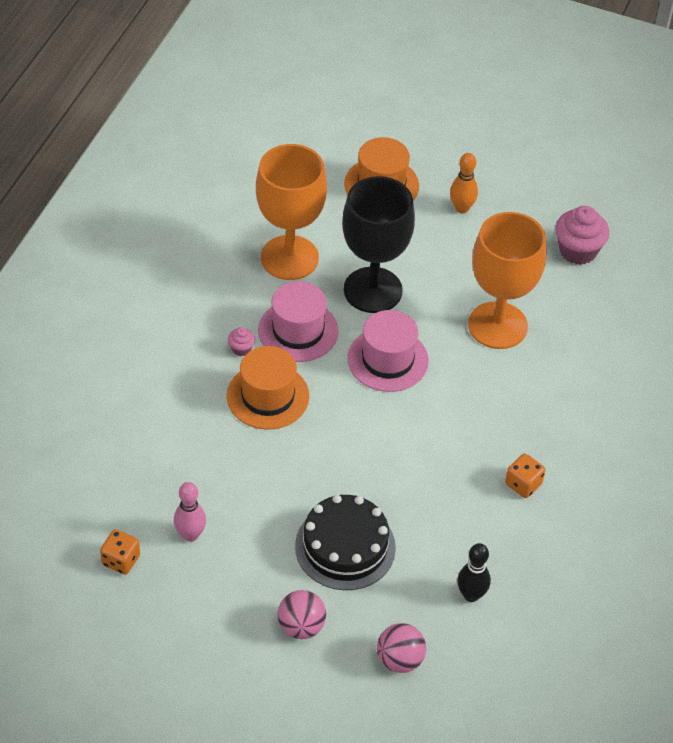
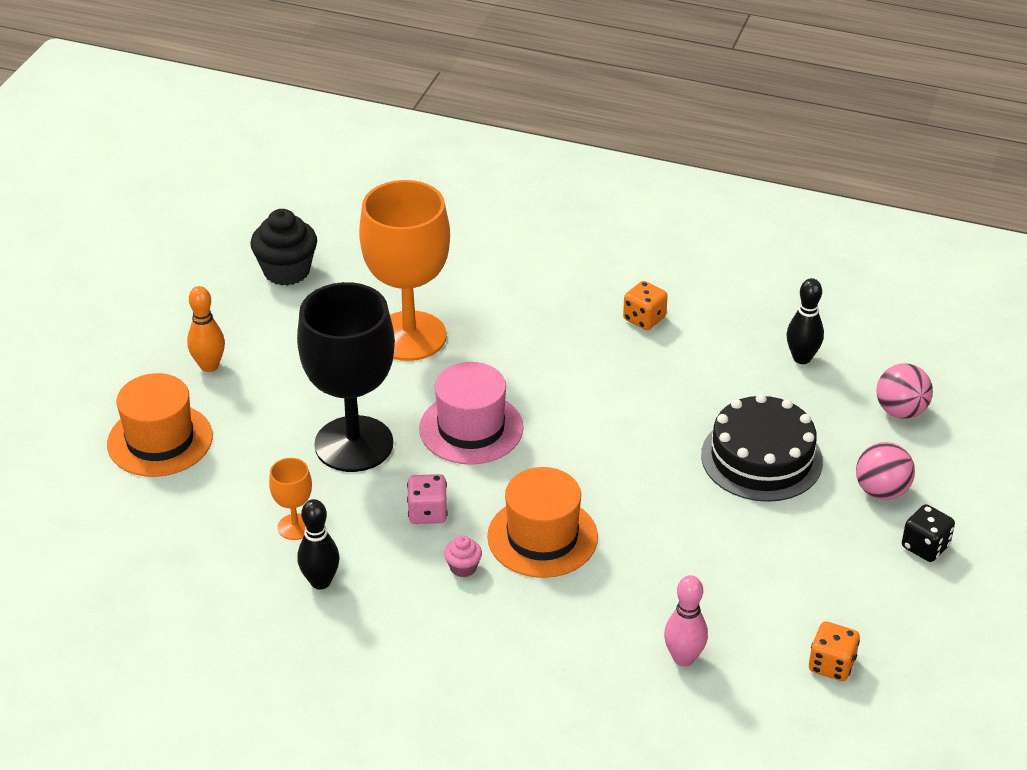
camera: 90 degrees left, 10 degrees down
pink bowling pin [174,482,206,542] -> pink bowling pin moved to [664,575,708,667]
orange goblet [256,144,327,280] -> orange goblet [269,458,312,540], size x0.43
pink hat [258,281,339,362] -> pink dice [407,474,448,524]
pink cupcake [555,206,609,265] -> black cupcake [250,209,317,286]
none -> black bowling pin [297,499,340,589]
none -> black dice [902,504,955,562]

